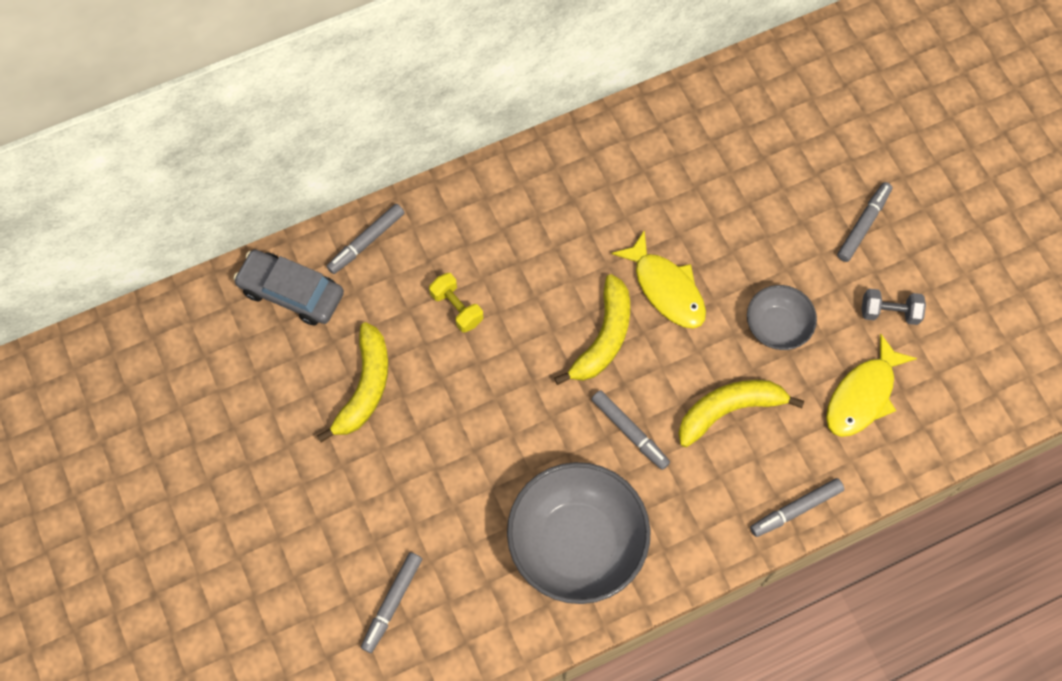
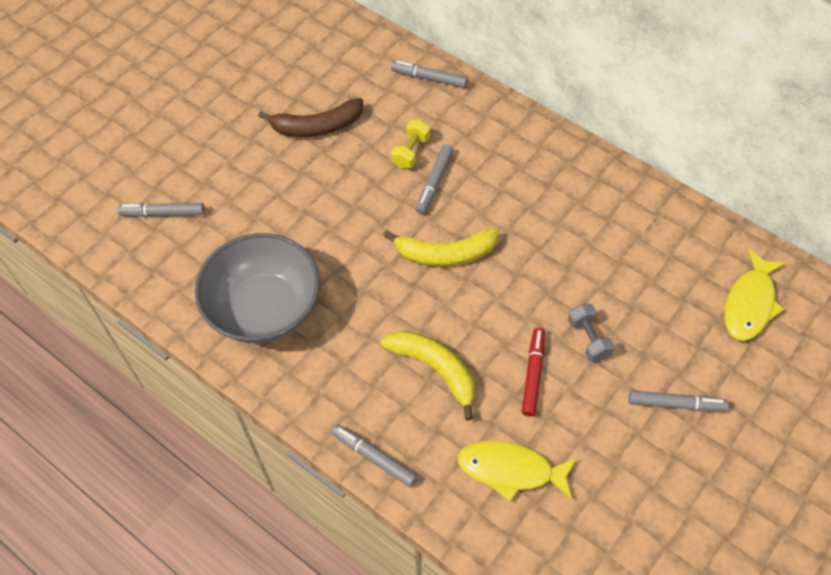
camera: 65 degrees right, 10 degrees down
grey car [233,250,344,326] -> none
yellow banana [317,322,388,443] -> brown banana [258,98,363,137]
grey marker [591,390,670,470] -> grey marker moved to [416,144,453,214]
yellow fish [611,230,706,329] -> yellow fish moved to [724,249,786,341]
grey bowl [747,285,817,350] -> red marker [522,327,545,417]
grey dumbbell [861,289,926,325] -> grey dumbbell moved to [568,304,615,362]

